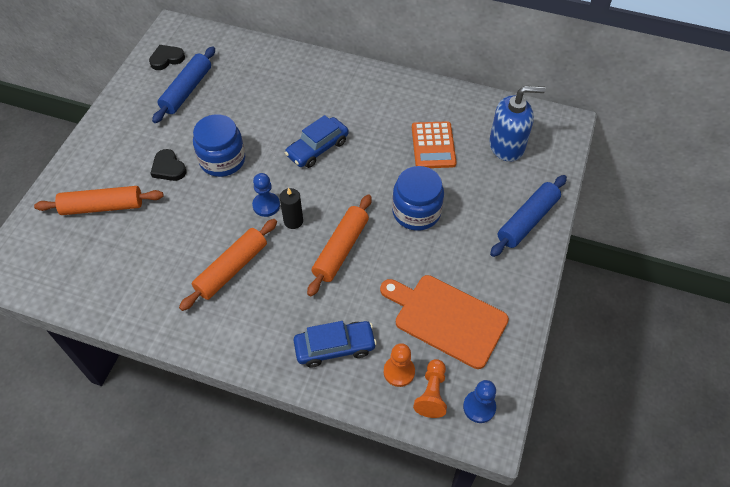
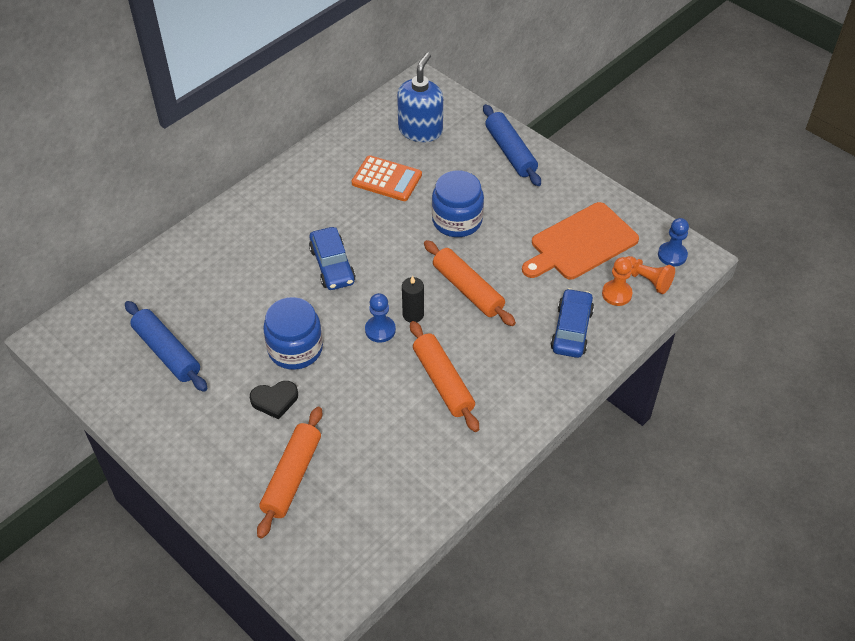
camera: 65 degrees left, 5 degrees down
black heart [149,45,185,70] -> none

